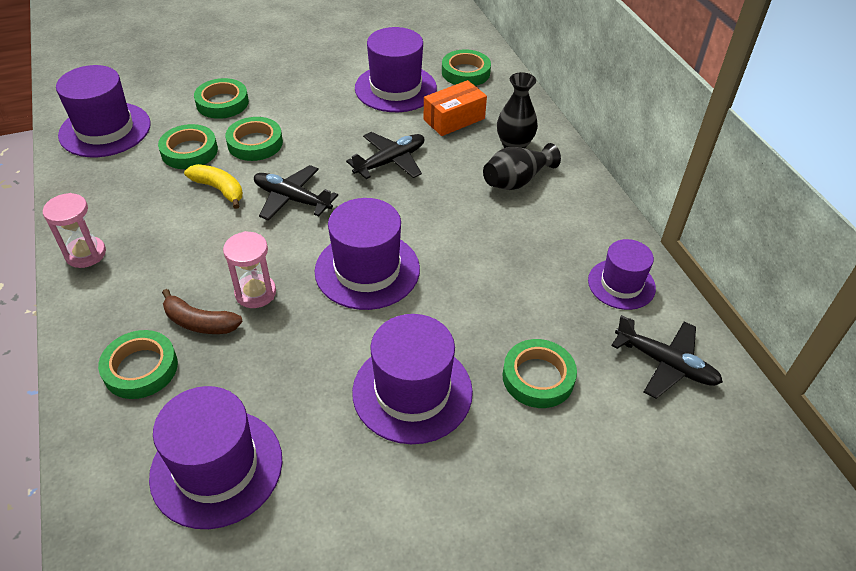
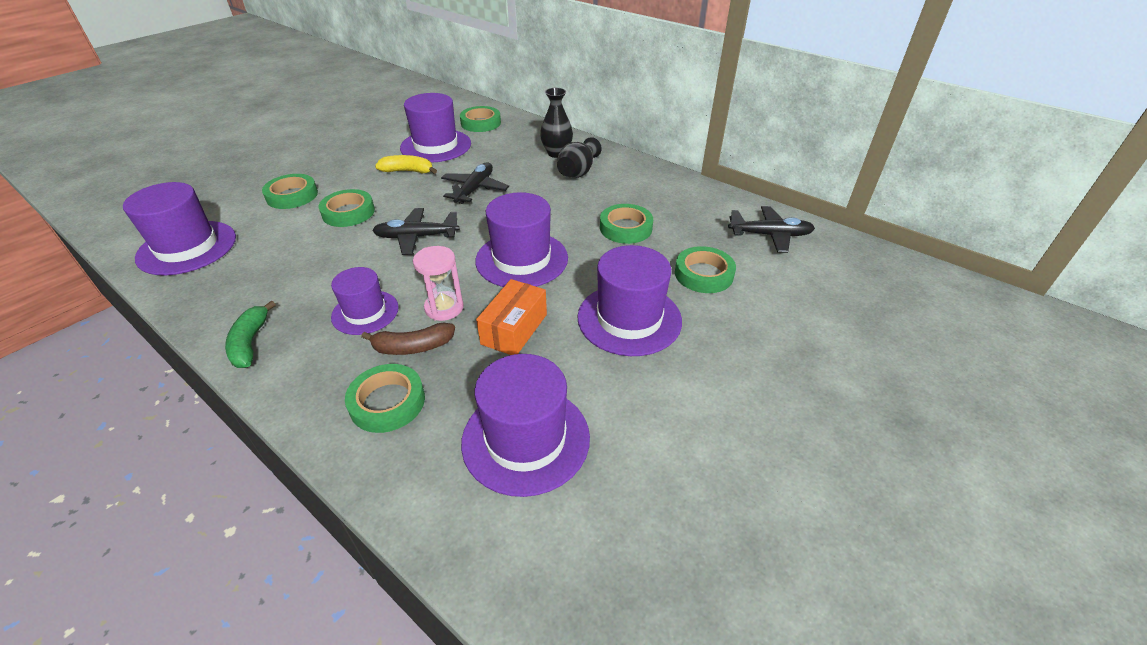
camera: 30 degrees left, 5 degrees down
pink hourglass [43,193,106,268] -> green banana [225,301,276,368]
green tape [158,124,218,169] -> green tape moved to [600,204,653,244]
yellow banana [184,164,243,209] -> yellow banana moved to [375,155,437,174]
orange box [423,80,487,136] -> orange box moved to [476,279,547,355]
purple hat [588,239,656,310] -> purple hat moved to [331,267,399,335]

